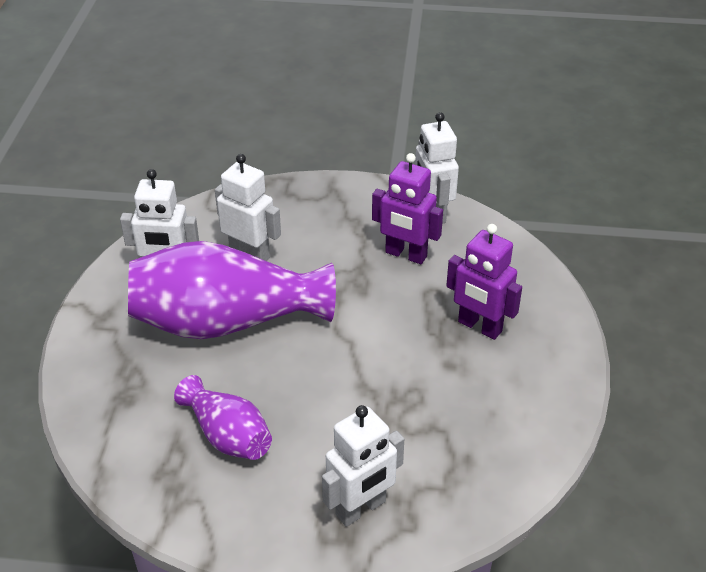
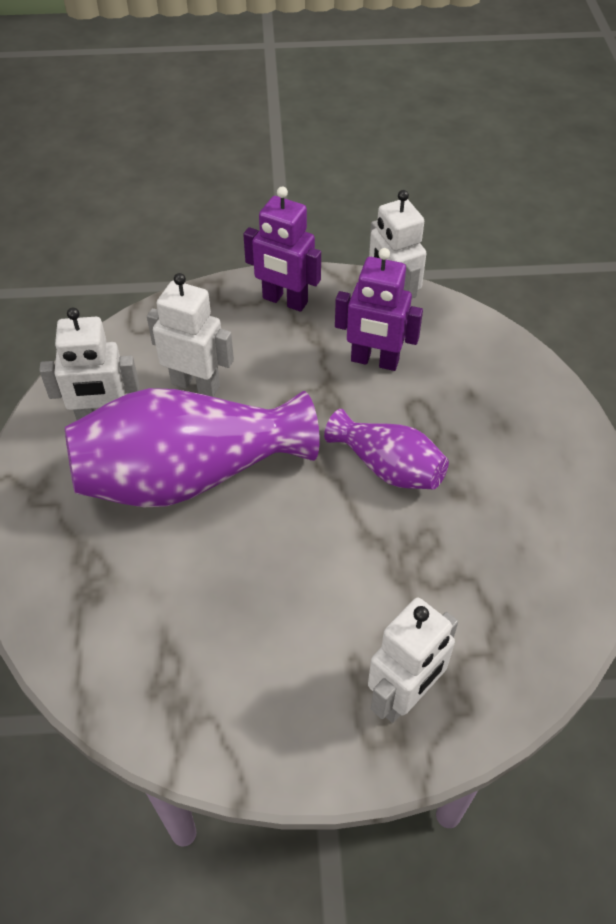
camera: 10 degrees left, 10 degrees up
purple vase [174,375,272,460] -> purple vase moved to [324,409,449,489]
purple robot [446,224,522,340] -> purple robot moved to [243,187,321,312]

